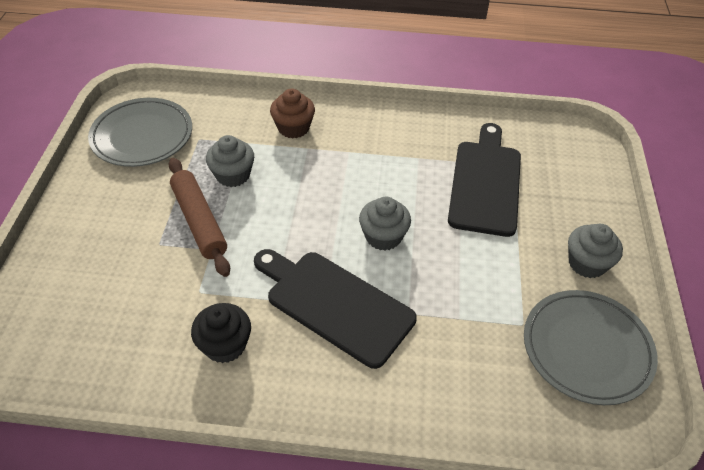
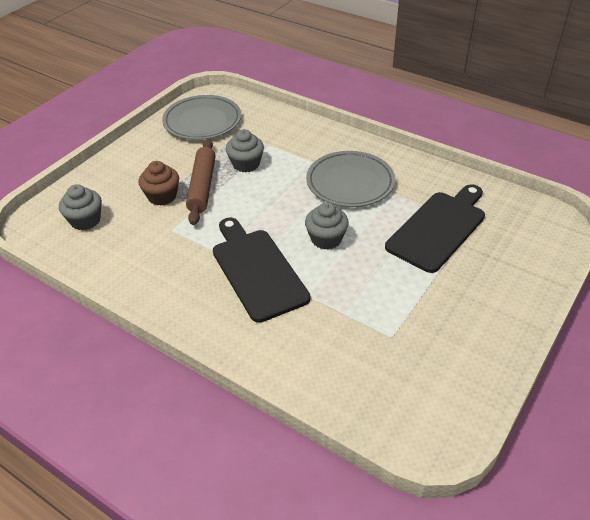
camera: 30 degrees right, 5 degrees down
black cupcake [191,303,251,363] -> none
brown cupcake [270,89,315,139] -> brown cupcake moved to [139,161,179,206]
grey plate [524,290,658,405] -> grey plate moved to [306,151,395,207]
grey cupcake [568,224,623,278] -> grey cupcake moved to [59,184,102,230]

